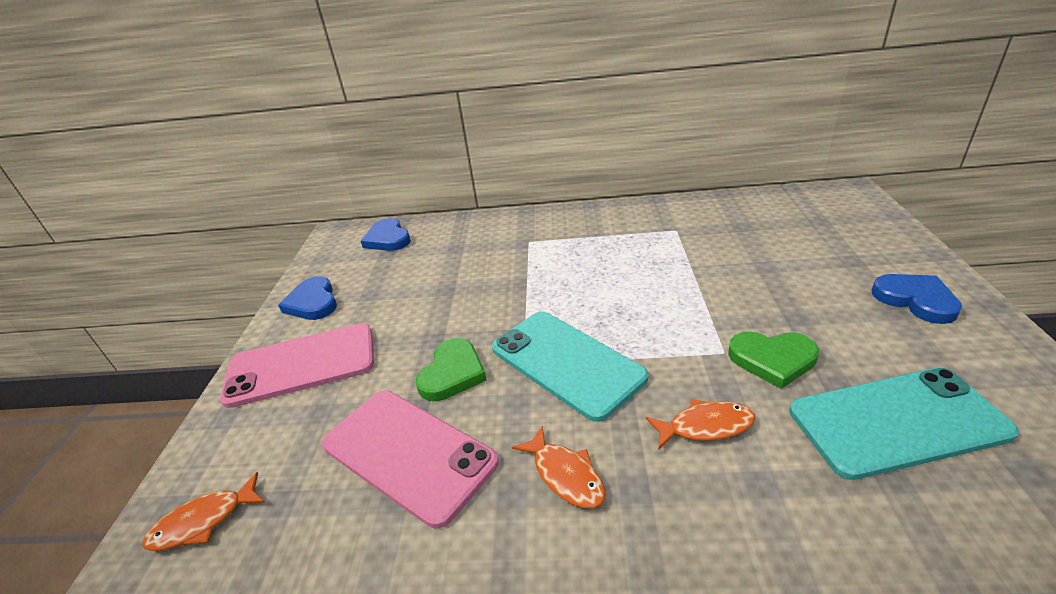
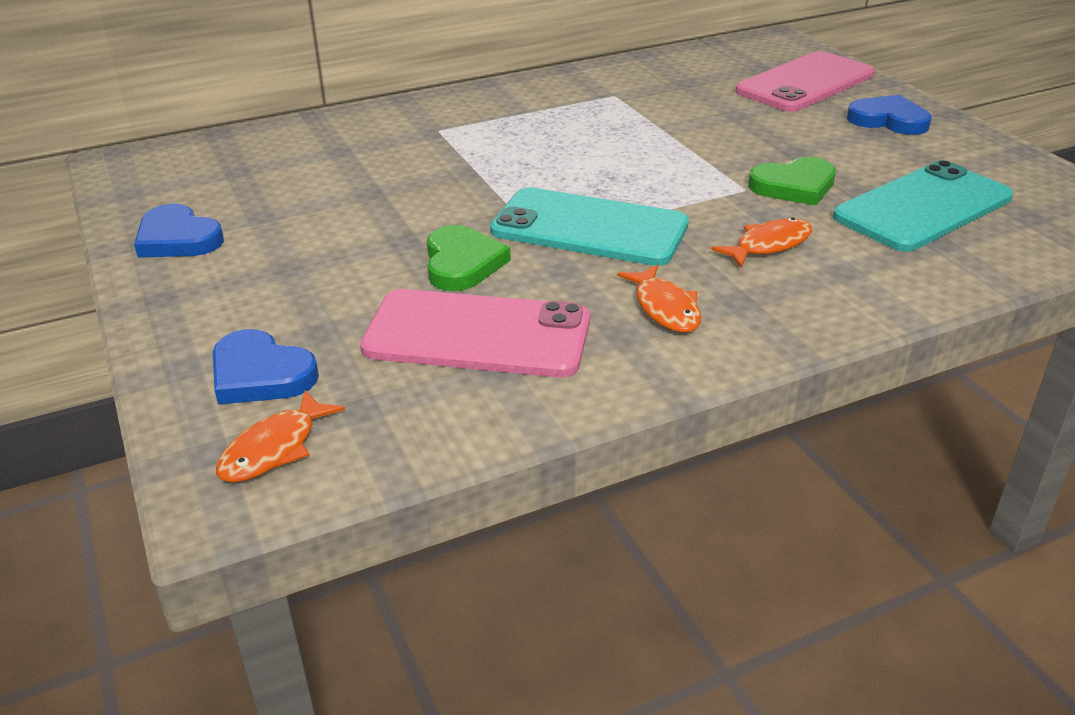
camera: 30 degrees left, 0 degrees up
pink phone [220,323,374,408] -> pink phone moved to [735,51,875,112]
blue heart [361,218,411,251] -> blue heart moved to [213,329,319,405]
orange fish [512,426,605,508] -> orange fish turned 45 degrees clockwise [617,265,701,333]

